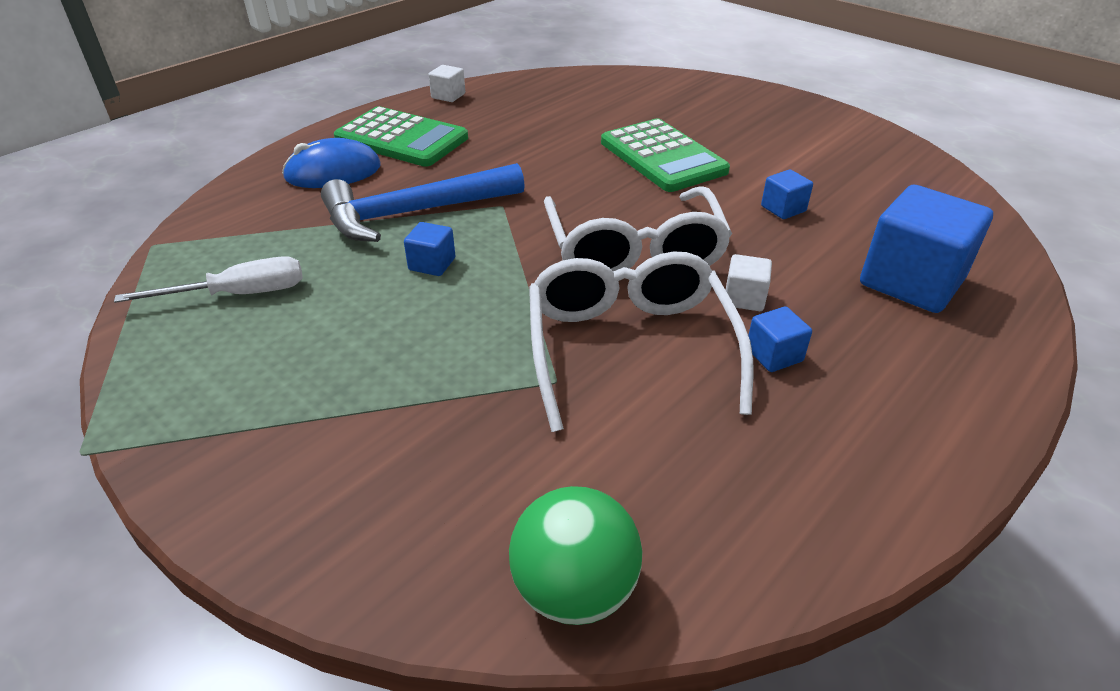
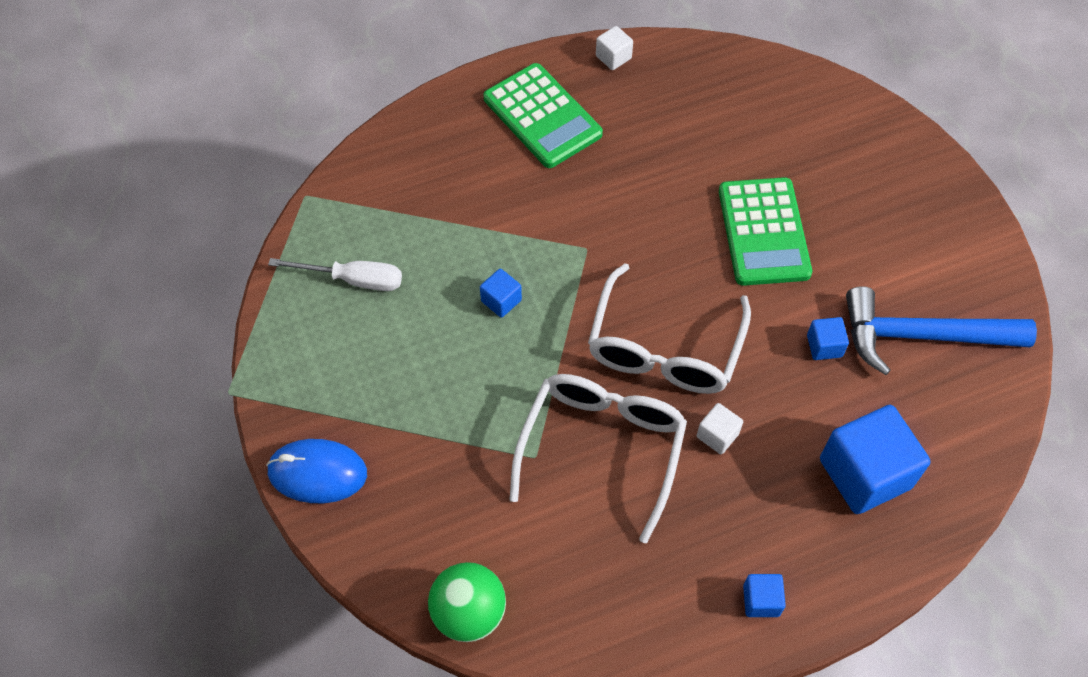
camera: 25 degrees right, 20 degrees up
blue mouse [282,138,381,188] -> blue mouse moved to [266,439,367,503]
blue hammer [321,163,525,242] -> blue hammer moved to [846,286,1037,375]
blue cube [748,307,812,372] -> blue cube moved to [743,574,786,617]

